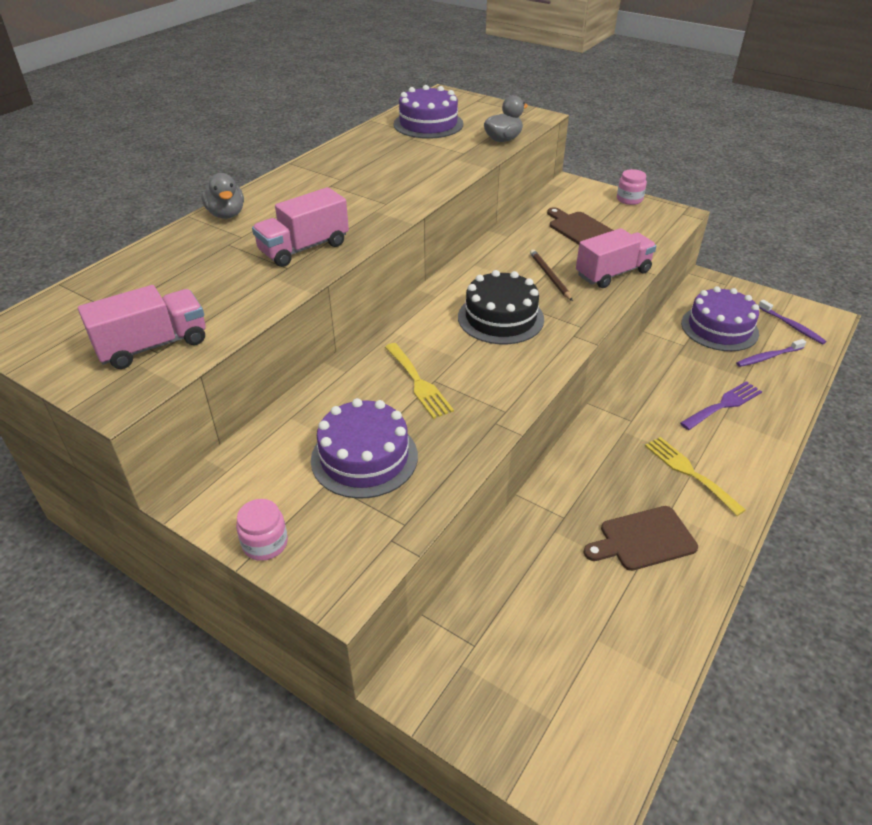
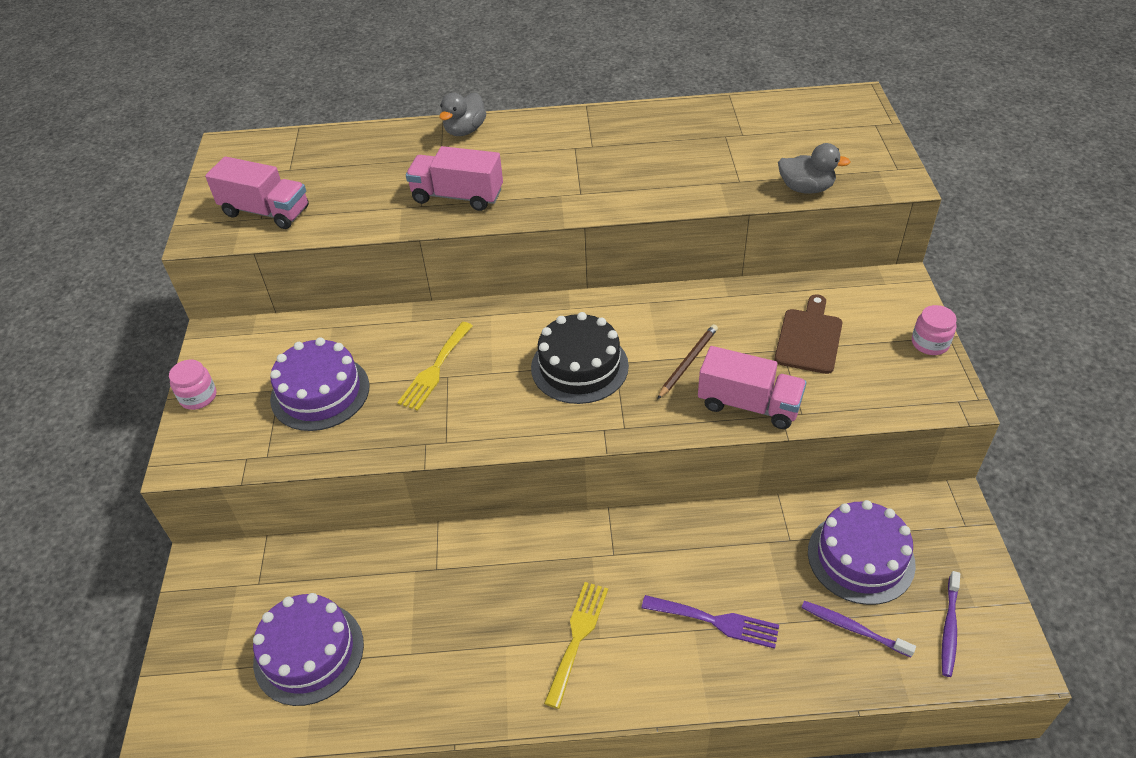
camera: 55 degrees right, 5 degrees up
purple cake [394,85,463,139] -> purple cake moved to [253,593,364,706]
brown cutting board [584,506,698,571] -> none

